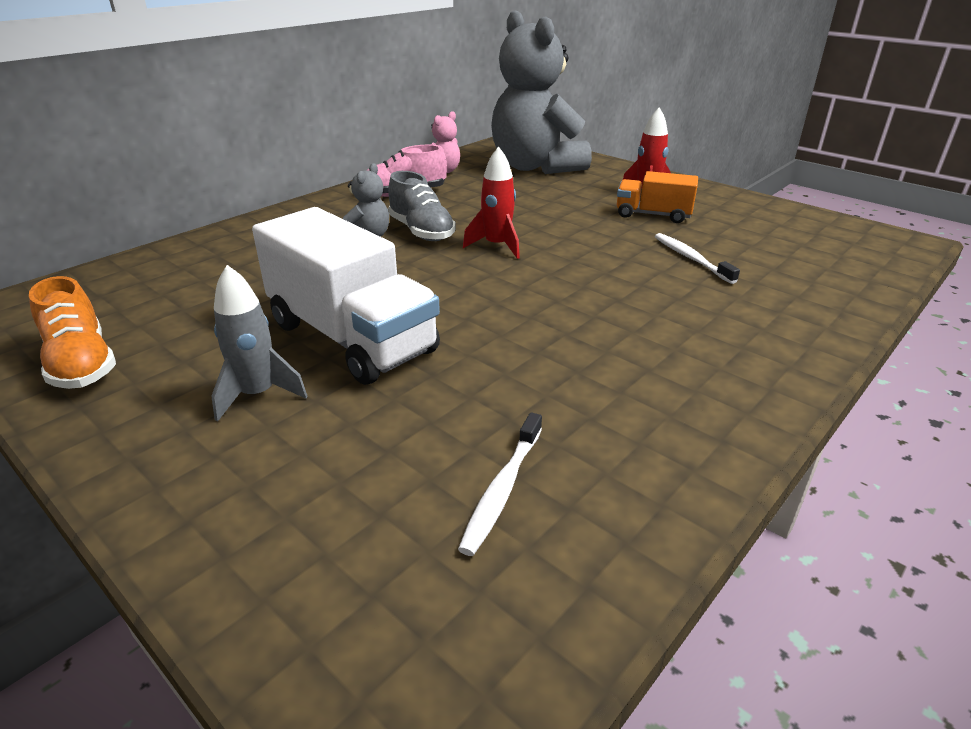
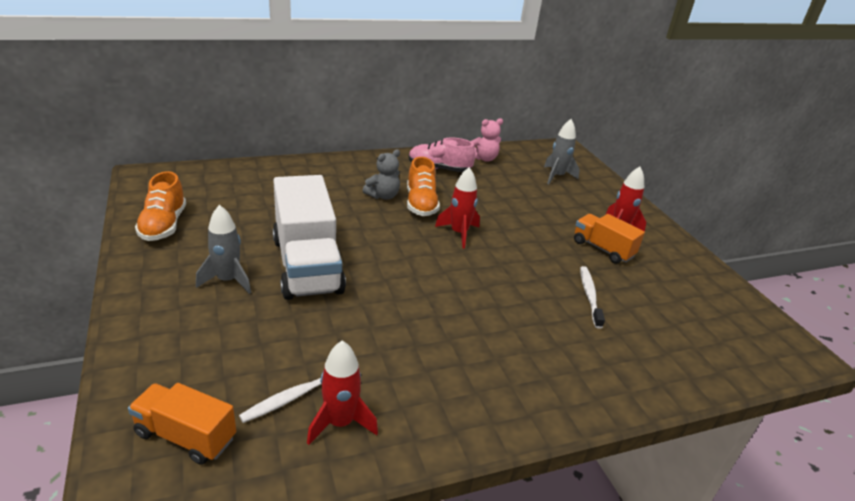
camera: 25 degrees right, 0 degrees up
grey shoe [388,171,456,241] -> orange shoe [407,157,440,216]
grey teddy bear [491,10,592,174] -> grey rocket [544,119,580,184]
none -> orange truck [128,383,236,465]
none -> red rocket [307,340,378,445]

